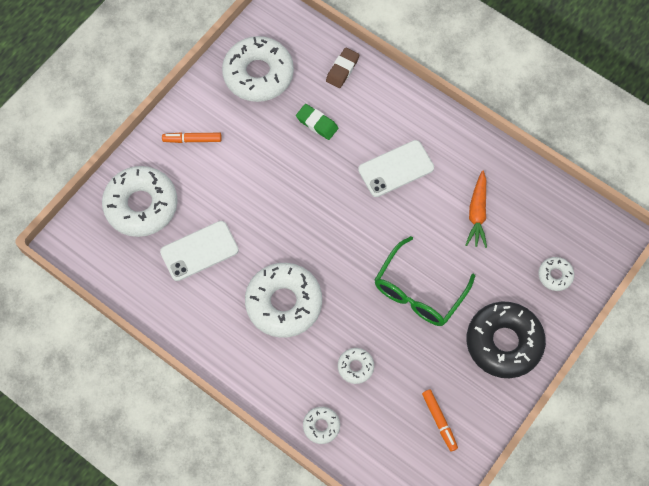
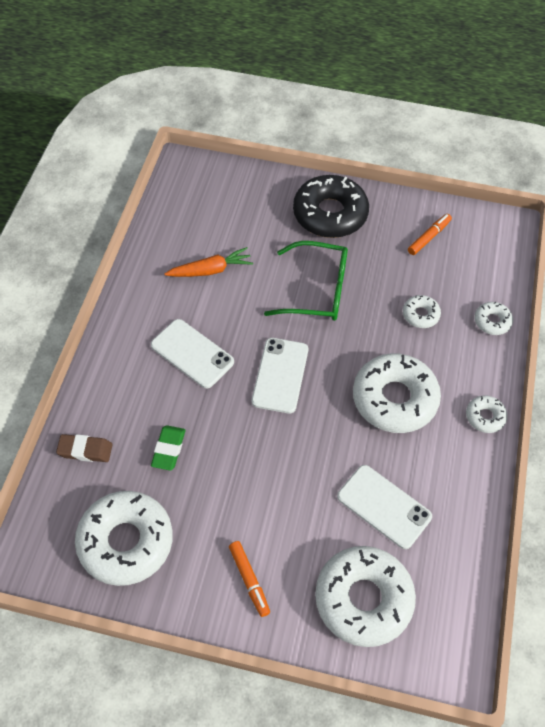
camera: 115 degrees left, 10 degrees down
white donut [538,257,574,291] -> white donut moved to [466,396,508,433]
none -> white phone [252,338,308,413]

